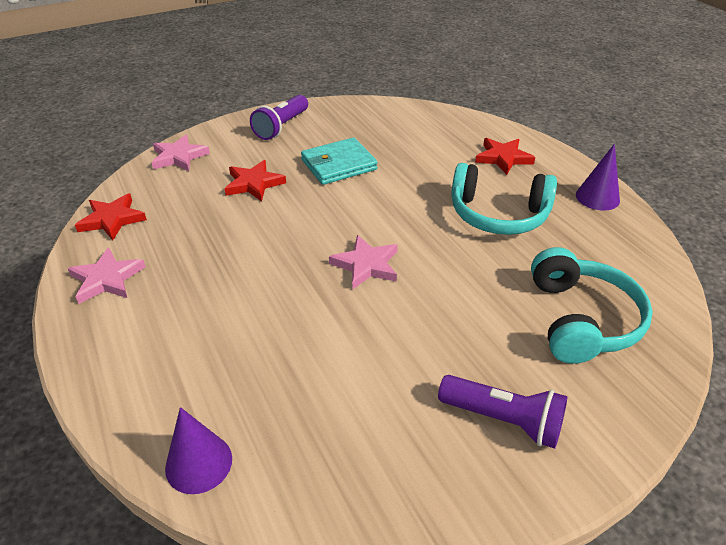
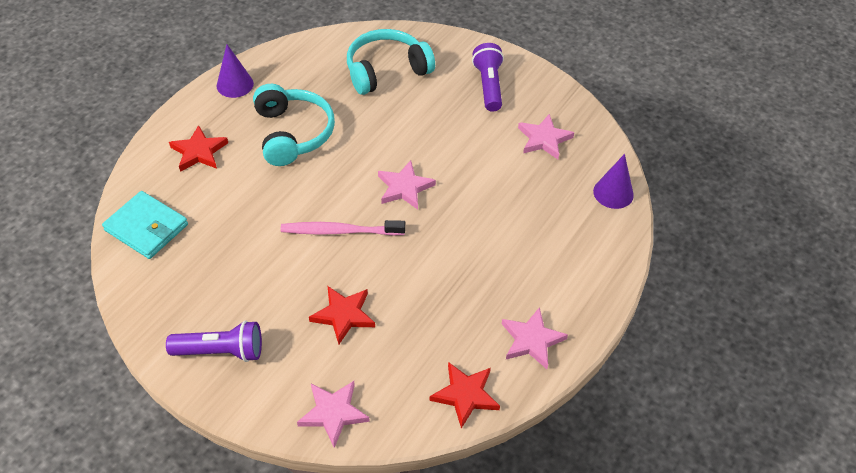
camera: 120 degrees left, 10 degrees up
turquoise wallet [301,138,378,185] -> turquoise wallet moved to [102,191,188,259]
none -> pink toothbrush [281,220,405,236]
none -> pink star [518,114,574,159]

